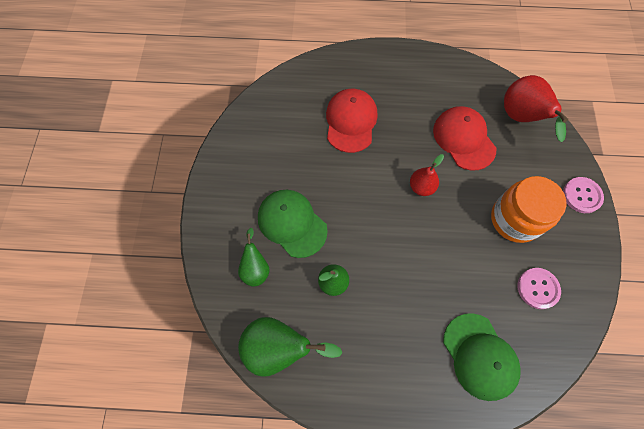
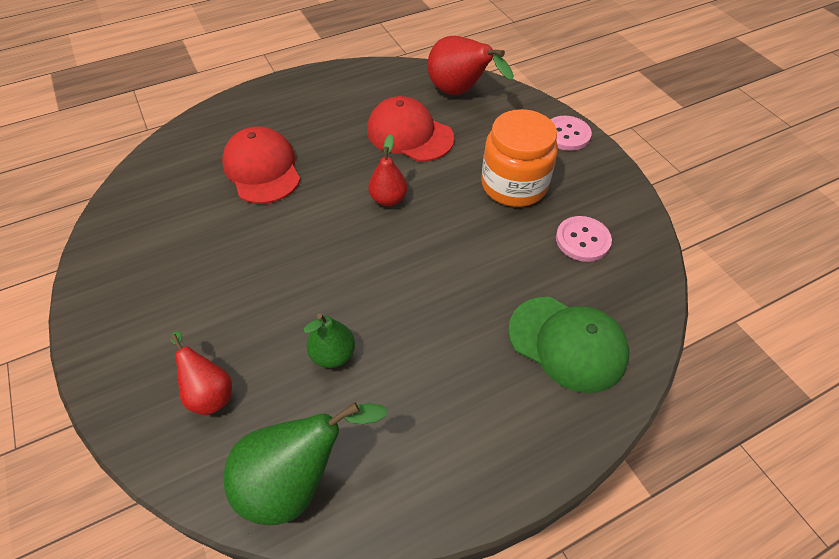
camera: 30 degrees left, 15 degrees down
green pear [238,228,270,286] -> red pear [170,331,232,415]
green cap [258,190,328,258] -> none

